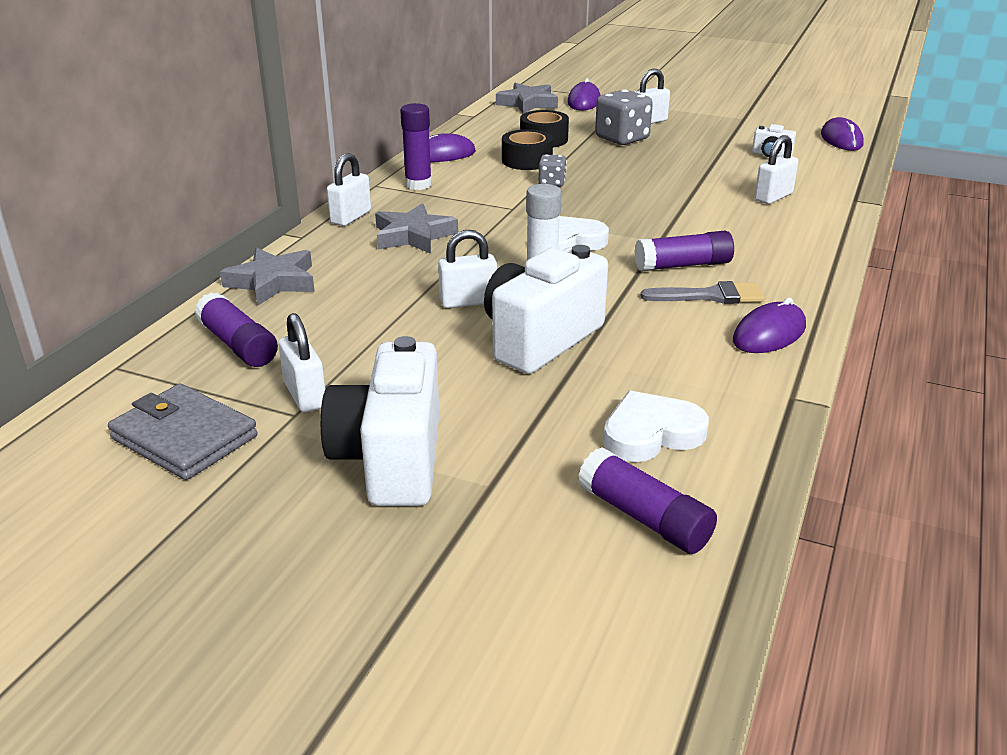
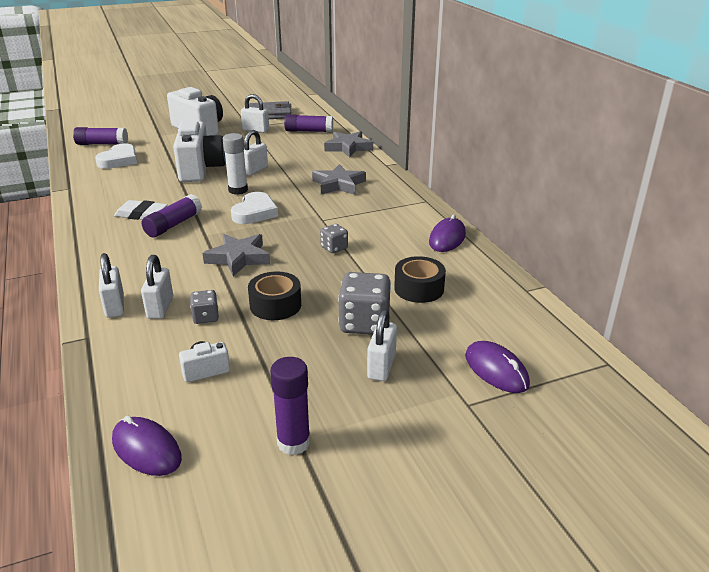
camera: 135 degrees right, 0 degrees up
white padlock [327,153,371,226] -> white padlock moved to [99,253,124,318]
purple glue stick [400,103,432,190] -> purple glue stick moved to [270,357,310,455]
grey star [496,83,558,114] -> grey star moved to [203,234,270,276]
black tape [502,129,553,170] -> black tape moved to [248,271,301,320]
grey brush [641,281,765,304] -> white eraser [114,200,168,220]
purple mouse [733,298,806,353] -> none
none -> grey dice [190,290,219,324]

